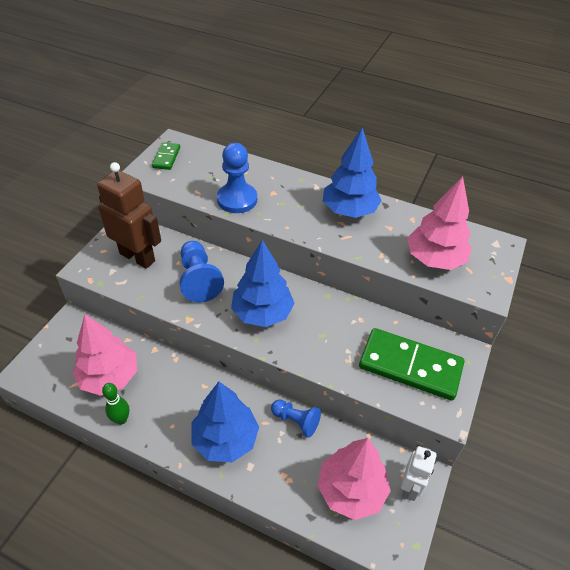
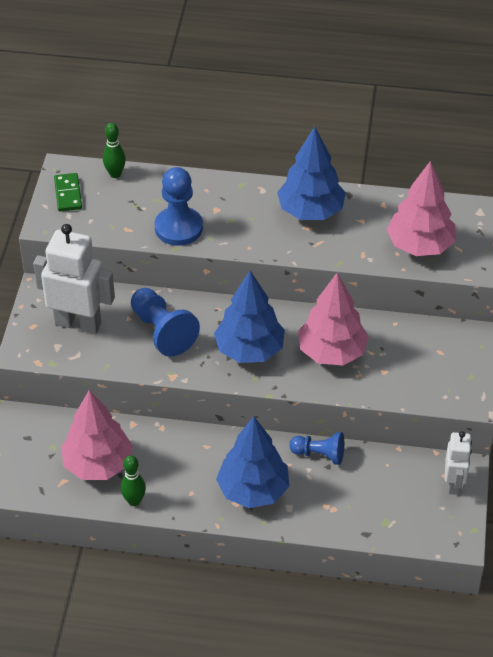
camera: 15 degrees left, 0 degrees up
brown robot [97,162,161,269] -> white robot [33,224,115,334]
pink tree [318,438,391,520] -> pink tree moved to [298,273,369,366]
green domino [359,328,464,401] -> none
none -> green bowling pin [103,123,126,178]

